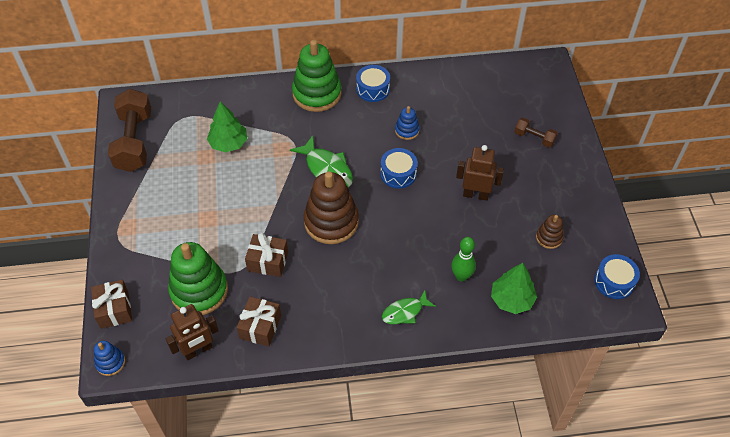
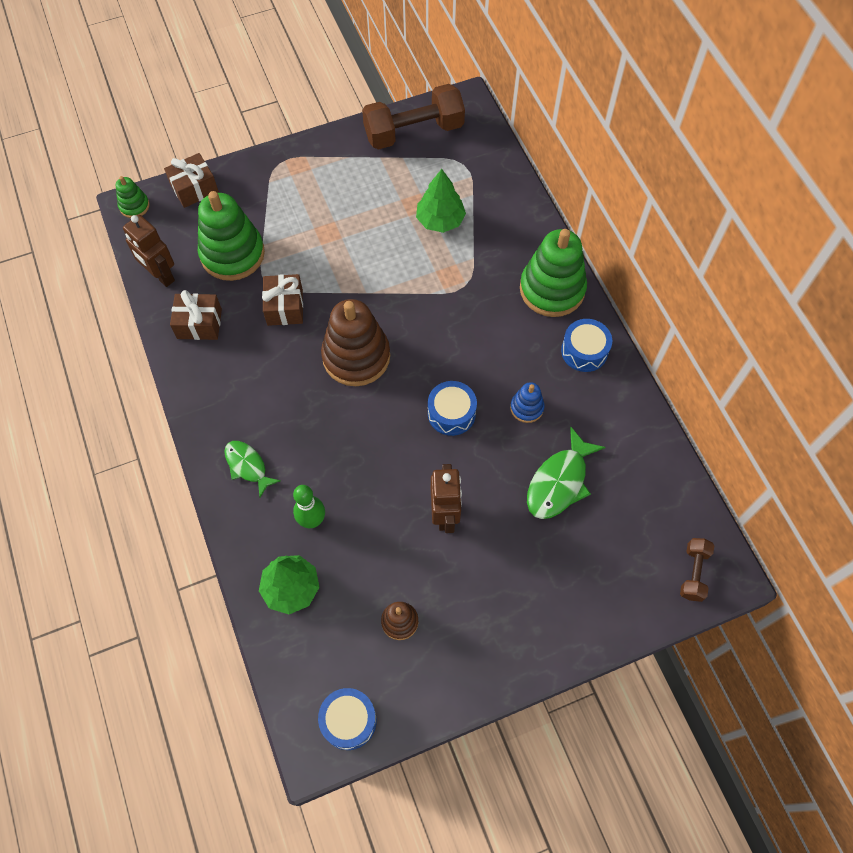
camera: 75 degrees right, 10 degrees up
blue stacking toy [94,341,125,376] -> green stacking toy [116,176,150,218]
green fish [290,135,353,187] -> green fish moved to [527,426,606,519]
brown dumbbell [515,118,558,148] -> brown dumbbell moved to [680,538,714,602]

